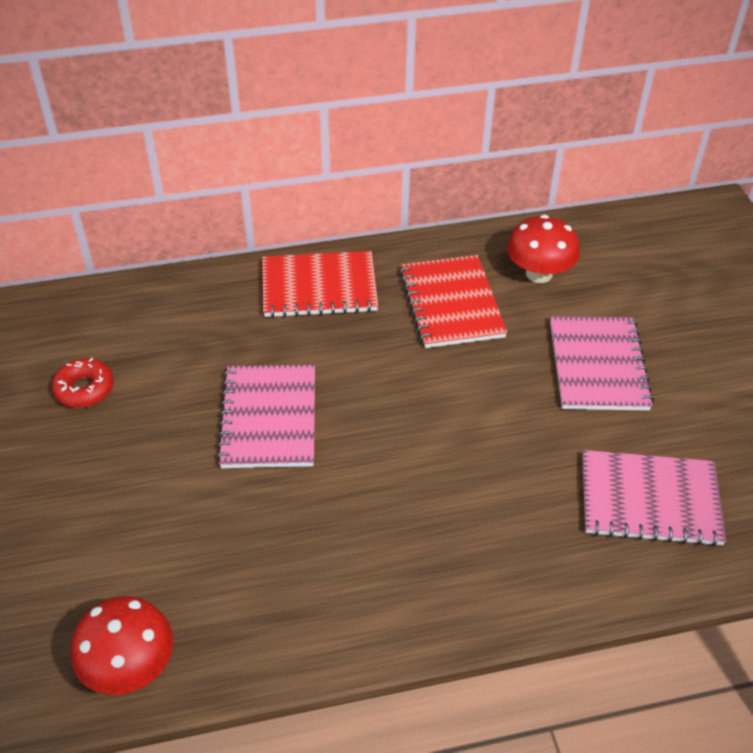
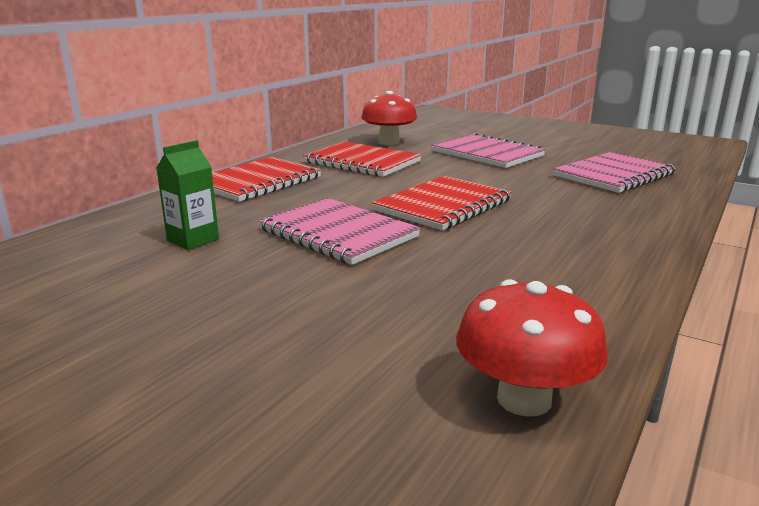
camera: 45 degrees left, 25 degrees down
red donut [52,358,114,408] -> none
none -> green carton [156,140,219,250]
none -> red notebook [372,176,512,231]

